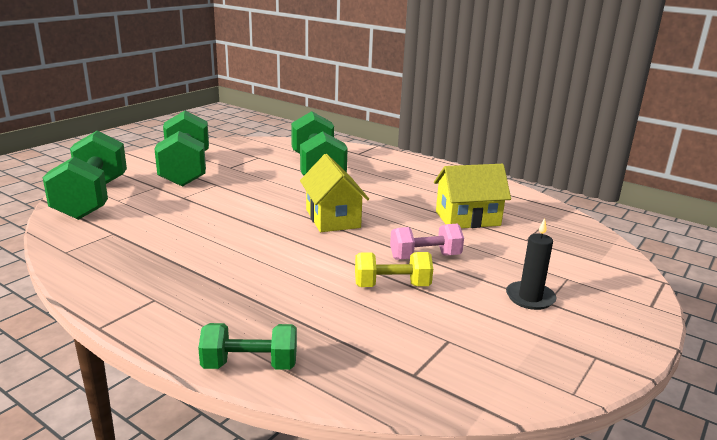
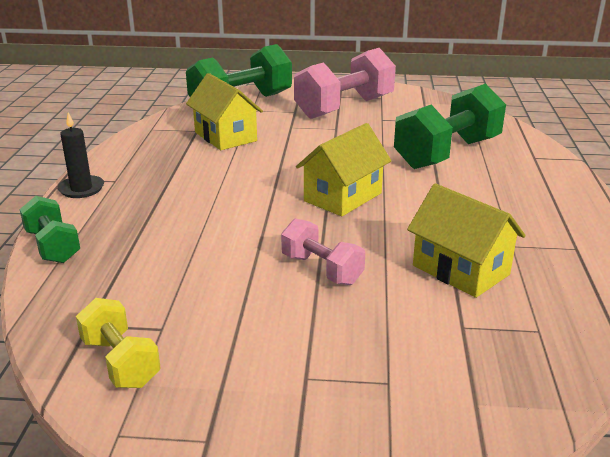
camera: 60 degrees right, 5 degrees up
green dumbbell [155,110,209,187] -> pink dumbbell [294,48,396,119]
yellow dumbbell [355,252,433,287] -> yellow dumbbell moved to [76,298,161,388]
black candle [506,218,557,310] -> black candle moved to [57,112,104,198]
none -> yellow house [186,73,263,150]

